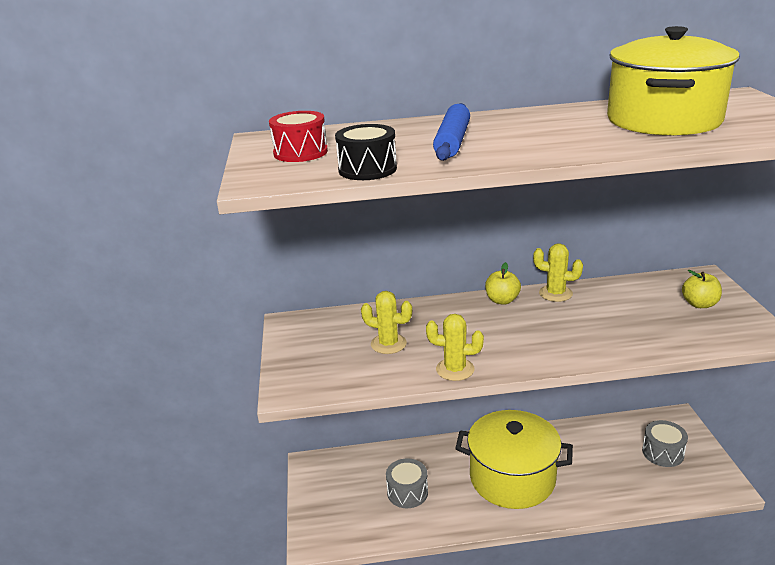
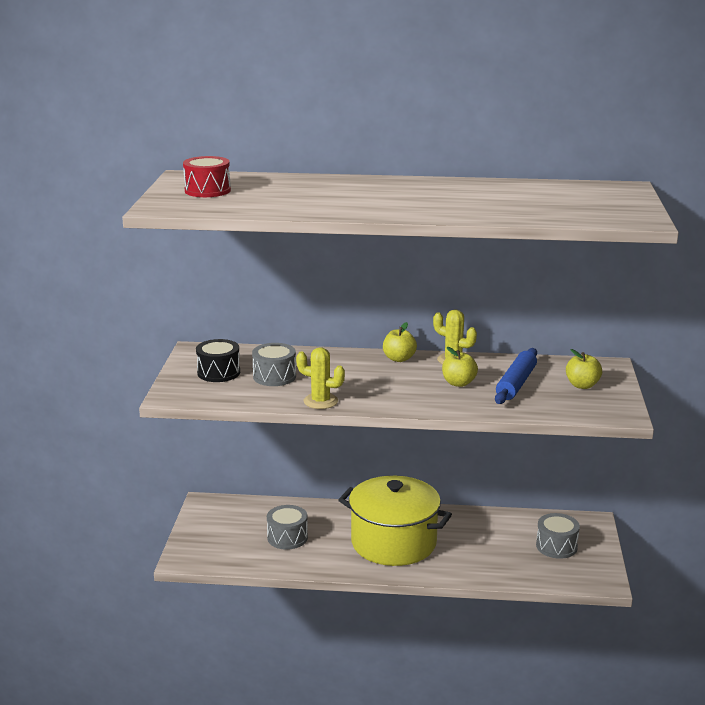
camera: 10 degrees right, 5 degrees down
black drum [335,124,397,180] -> black drum moved to [196,339,240,382]
yellow cactus [361,291,412,354] -> grey drum [252,343,296,386]
blue rolling pin [433,103,470,161] -> blue rolling pin moved to [495,348,537,404]
yellow pot [607,26,740,136] -> none
none -> yellow apple [442,347,478,387]

